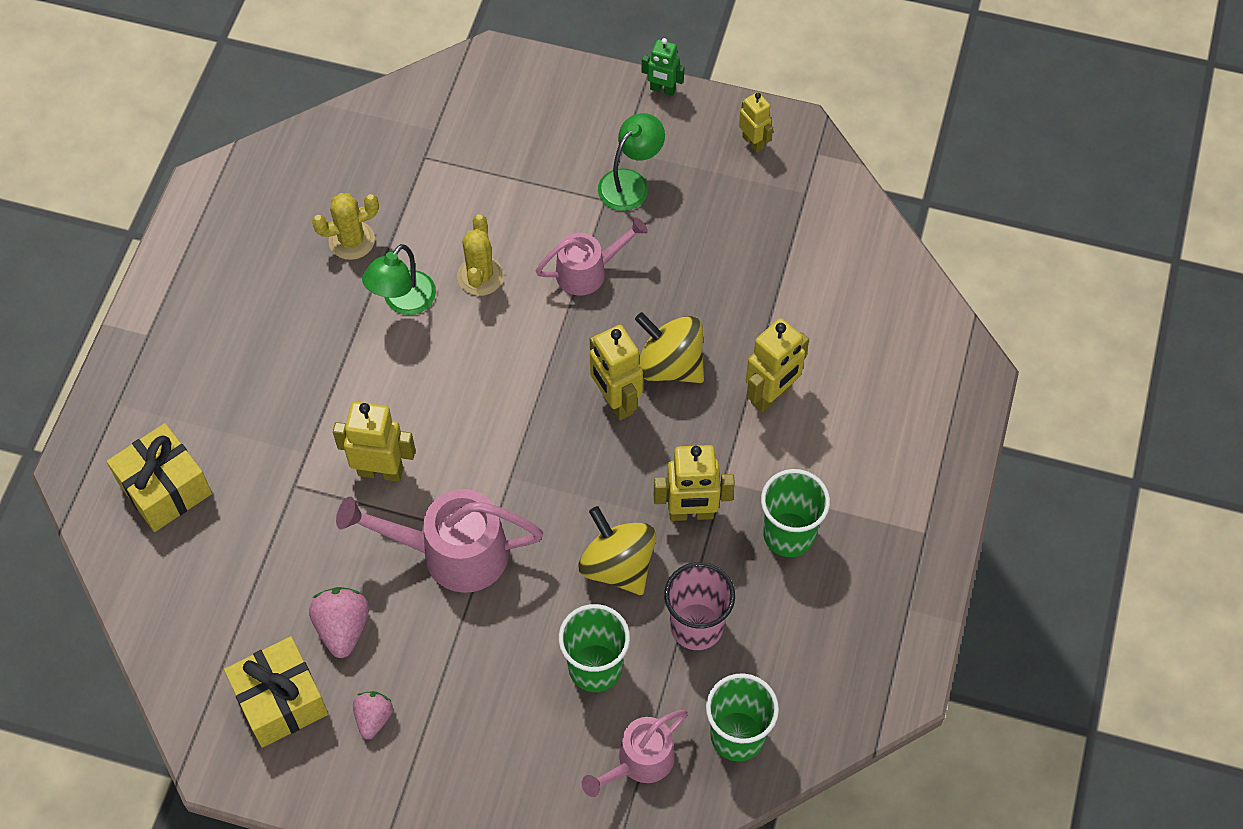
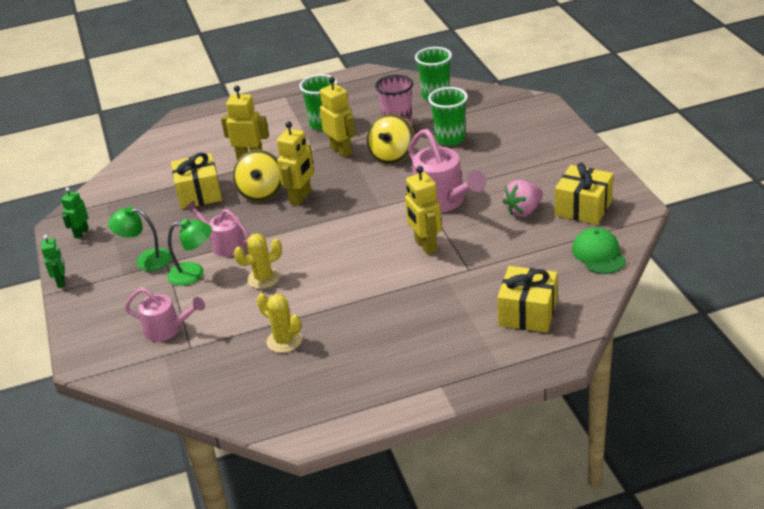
camera: 120 degrees left, 25 degrees down
pink strawberry [353,691,393,739] -> none
green lamp [362,244,436,315] -> green lamp moved to [167,219,212,286]
pink watering can [582,710,688,797] -> pink watering can moved to [125,288,205,342]
yellow robot [739,92,773,153] -> green robot [61,187,89,239]
none -> yellow gift [171,153,222,209]
none -> green cap [572,228,626,274]

